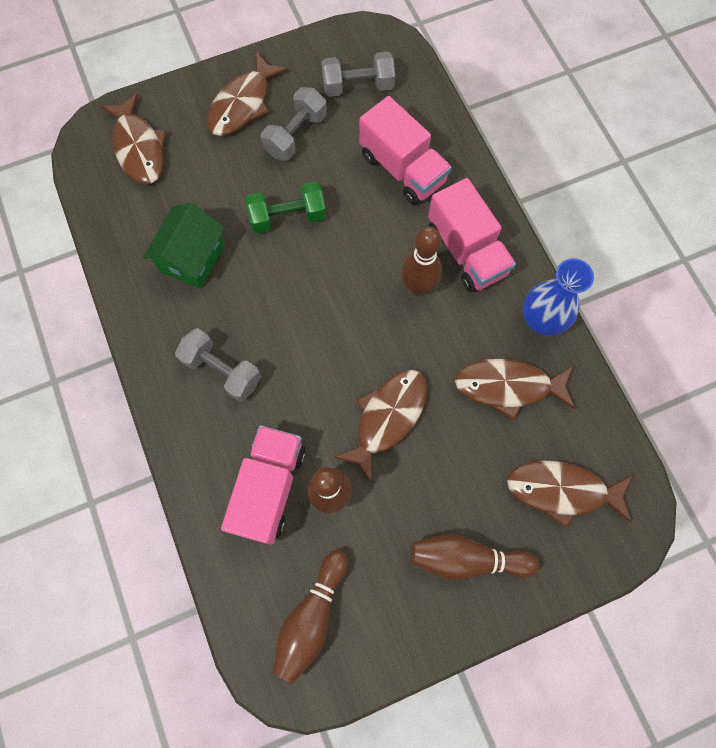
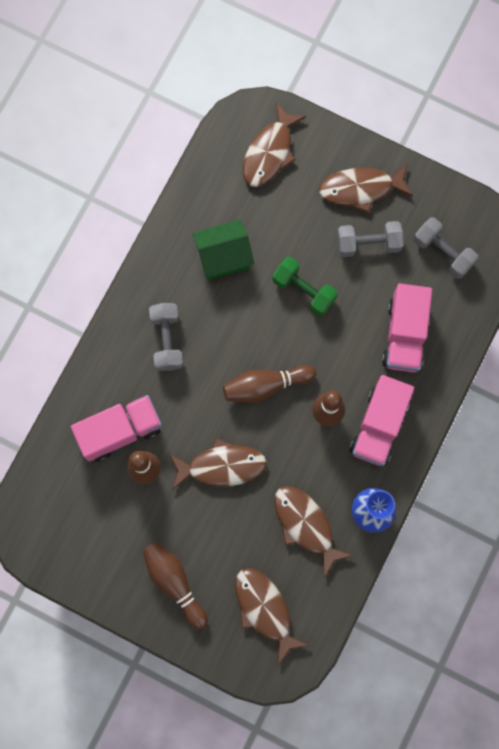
camera: 50 degrees right, 5 degrees up
brown bowling pin [273,550,348,684] -> brown bowling pin moved to [223,365,316,403]

